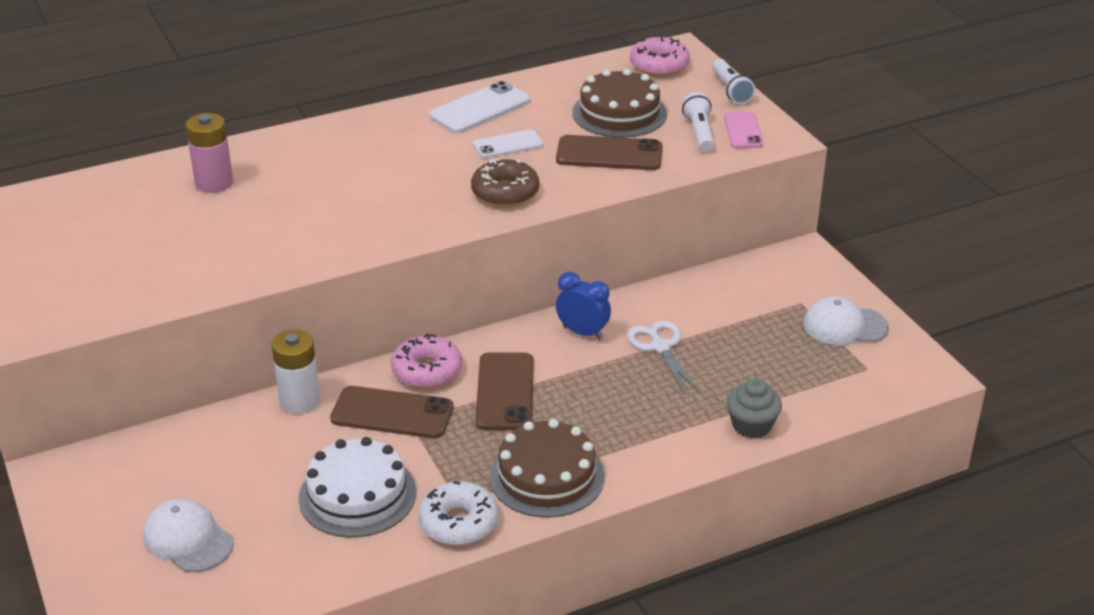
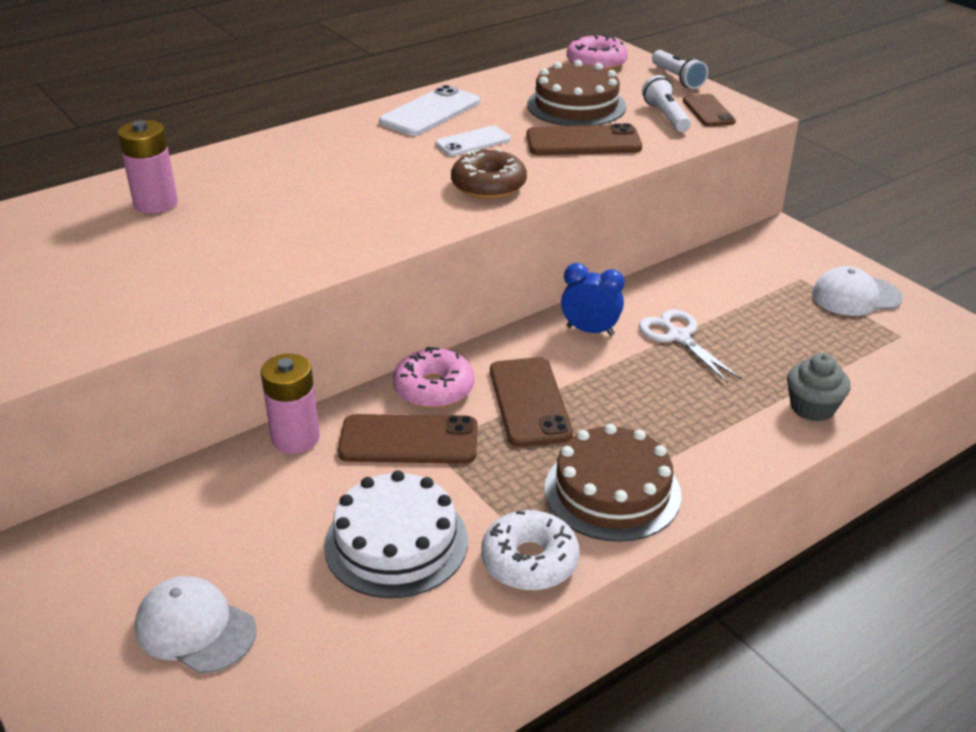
camera: 10 degrees left, 0 degrees up
white battery [271,330,320,414] -> pink battery [261,354,320,454]
pink phone [724,111,763,148] -> brown phone [683,94,736,127]

